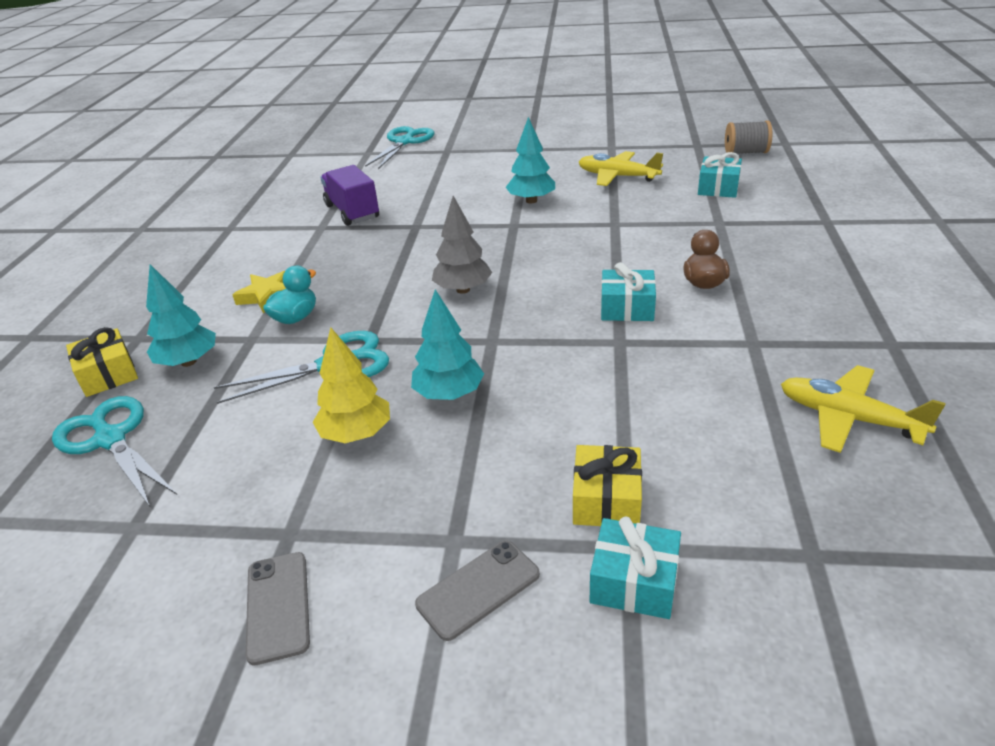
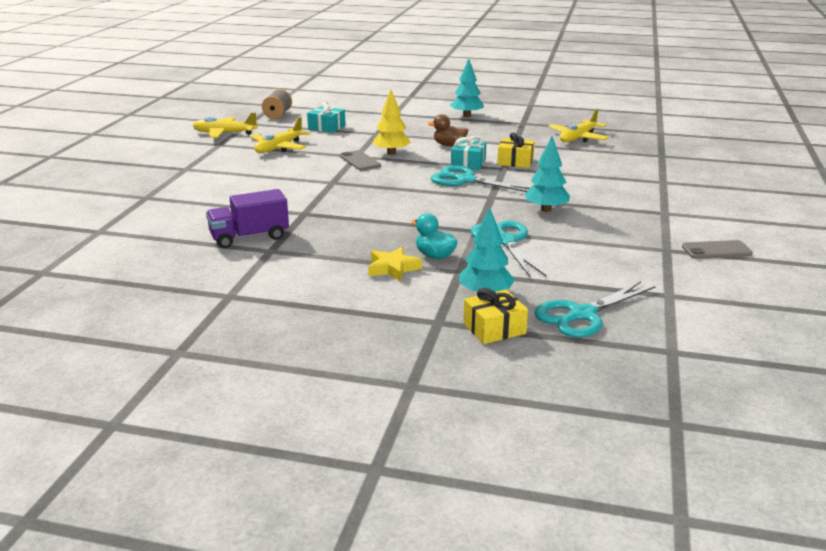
camera: 85 degrees left, 10 degrees down
yellow tree [313,328,390,443] -> yellow tree moved to [372,89,411,155]
turquoise scissors [365,126,434,169] -> turquoise scissors moved to [431,165,531,192]
grey phone [415,540,540,641] -> grey phone moved to [340,150,381,171]
grey tree [432,196,492,294] -> none
turquoise tree [506,117,555,203] -> turquoise tree moved to [450,59,484,117]
yellow gift [573,445,642,526] -> yellow gift moved to [497,133,535,168]
turquoise gift [590,517,681,619] -> none
none -> yellow plane [193,113,258,138]

